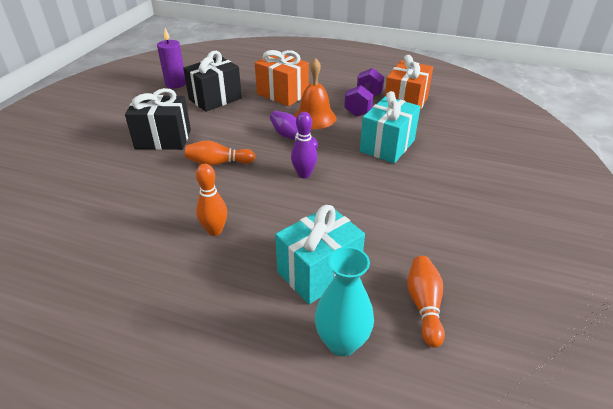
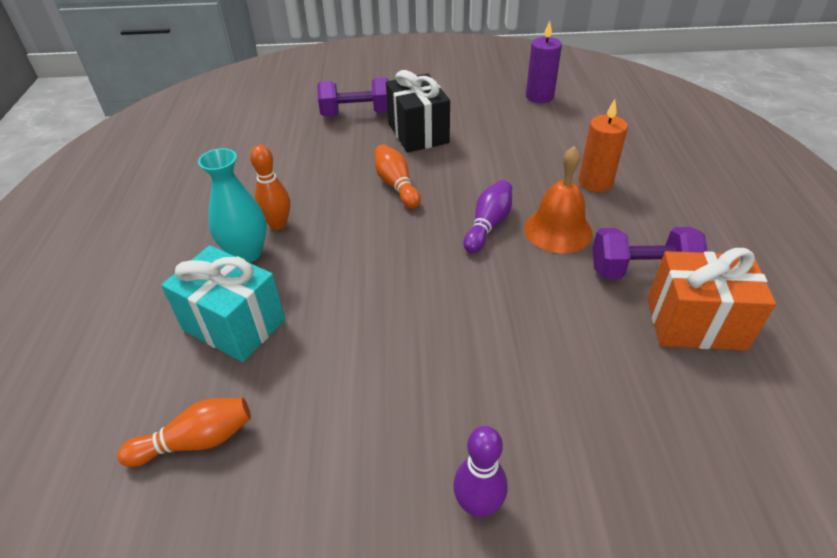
camera: 70 degrees right, 5 degrees up
black gift [183,51,242,112] -> none
orange gift [255,50,309,106] -> orange candle [579,99,628,192]
purple bowling pin [291,112,317,178] -> purple bowling pin moved to [453,426,508,518]
turquoise vase [315,247,374,356] -> turquoise vase moved to [198,148,267,263]
turquoise gift [360,91,421,163] -> none
none -> purple dumbbell [317,77,389,117]

